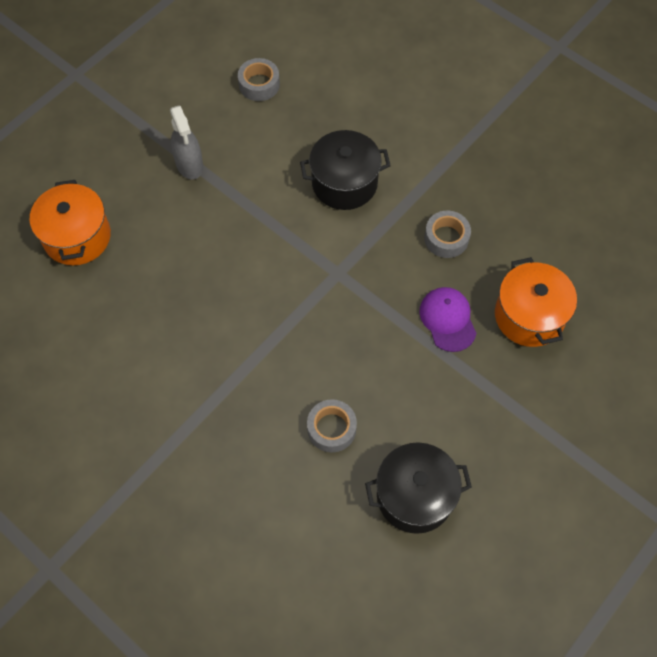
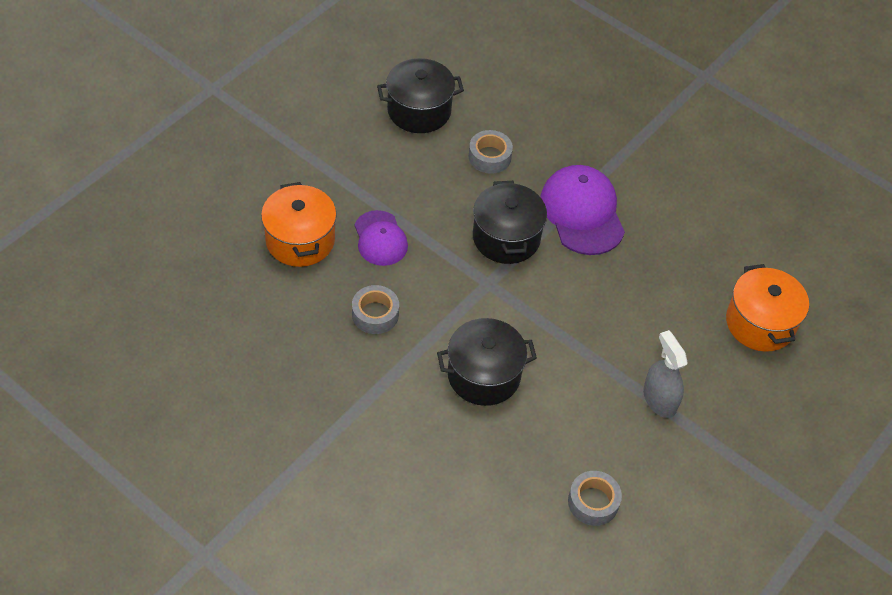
camera: 175 degrees right, 10 degrees down
none -> black pot [473,181,547,264]
none -> purple cap [540,165,625,255]

